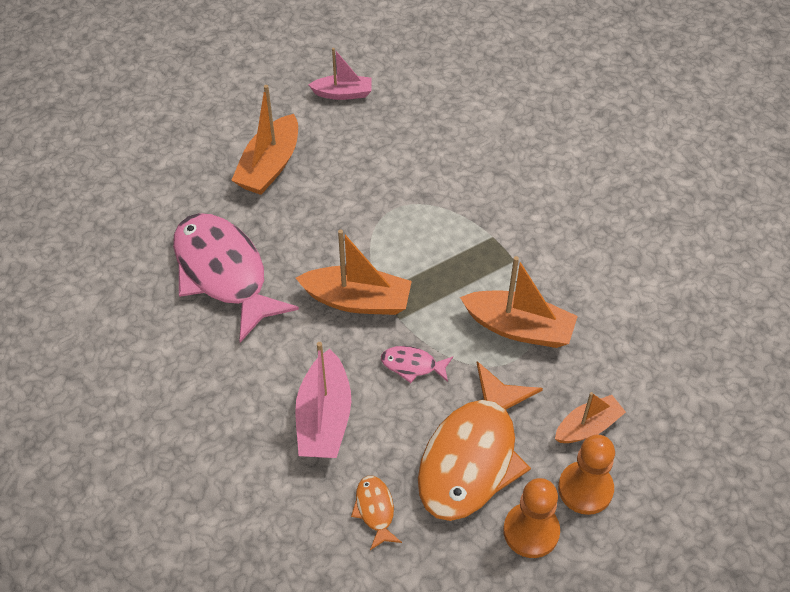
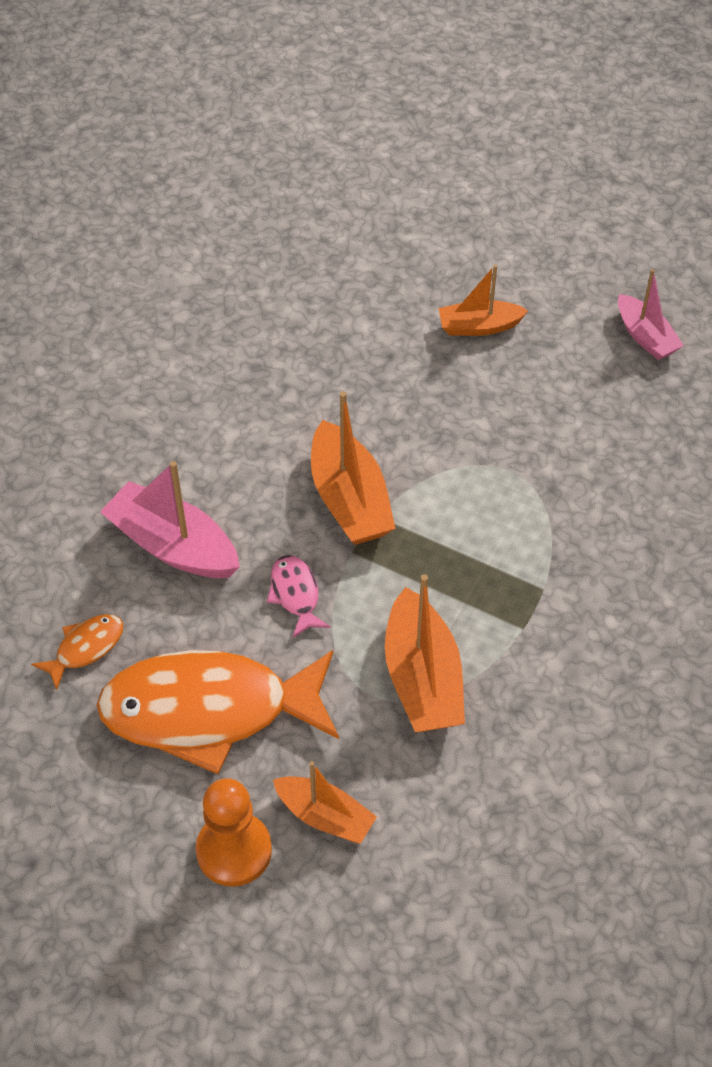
camera: 60 degrees right, 0 degrees up
pink fish [173,213,299,342] -> none
orange boat [231,85,298,195] -> orange boat [439,265,529,336], size x0.64
pink boat [295,342,351,458] -> pink boat turned 60 degrees clockwise [100,461,240,578]
orange pawn [503,478,560,558] -> none

